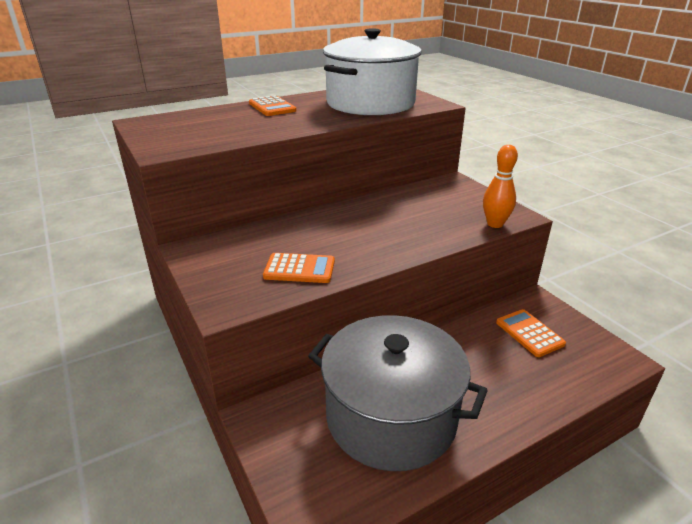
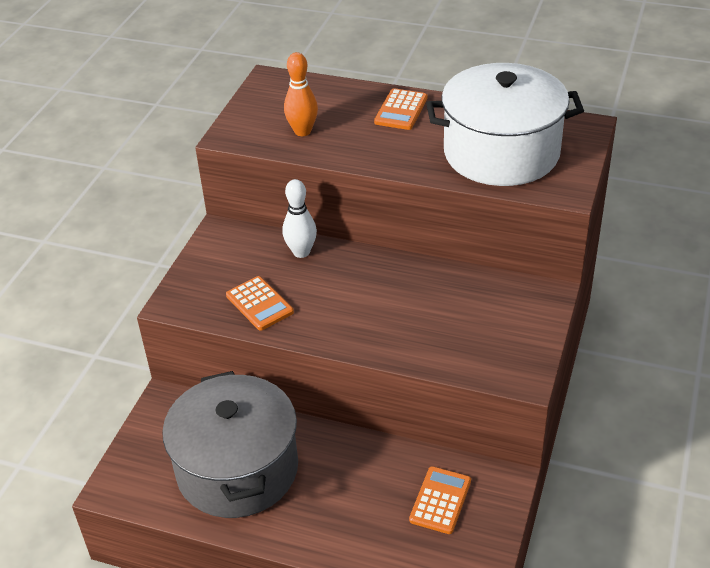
camera: 50 degrees right, 10 degrees up
orange bowling pin [483,145,518,228] -> orange bowling pin moved to [284,52,318,136]
none -> white bowling pin [282,179,317,258]

